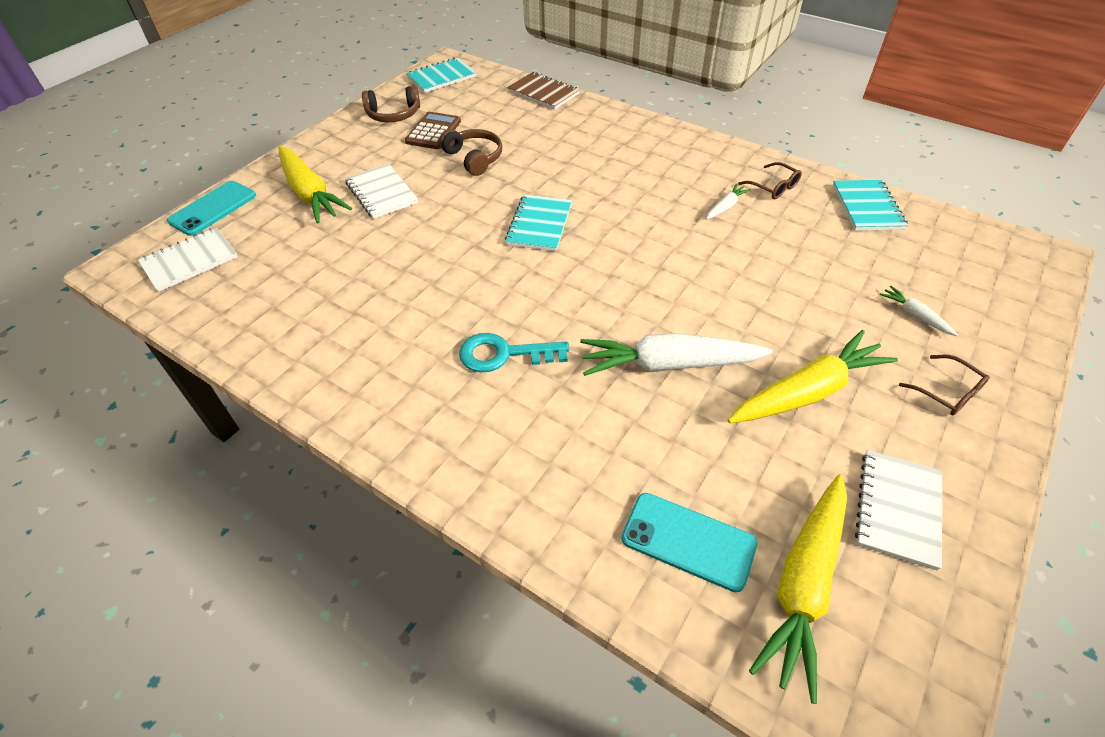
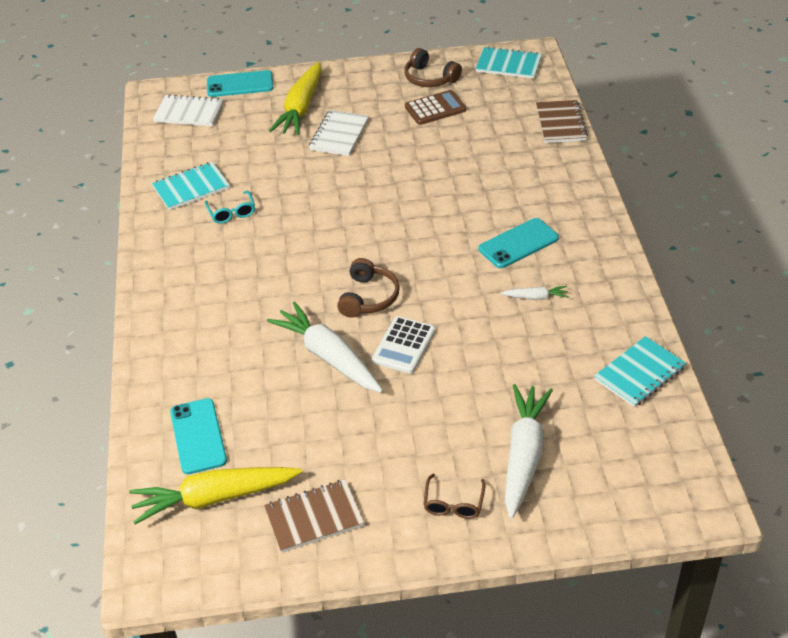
camera: 50 degrees right, 5 degrees down
brown headphones [439,129,502,176] -> brown headphones moved to [337,258,400,317]
turquoise key [459,333,569,372] -> none
turquoise notebook [505,194,572,251] -> turquoise notebook moved to [152,162,230,210]
yellow carrot [728,330,898,423] -> none
brown glasses [738,162,802,199] -> none
white notebook [855,450,942,570] -> brown notebook [264,479,364,553]
white carrot [879,286,958,336] -> white carrot [505,384,553,519], size x2.20
none -> turquoise glasses [205,191,255,224]
none -> white calculator [372,316,435,374]
none -> turquoise phone [479,218,559,268]

